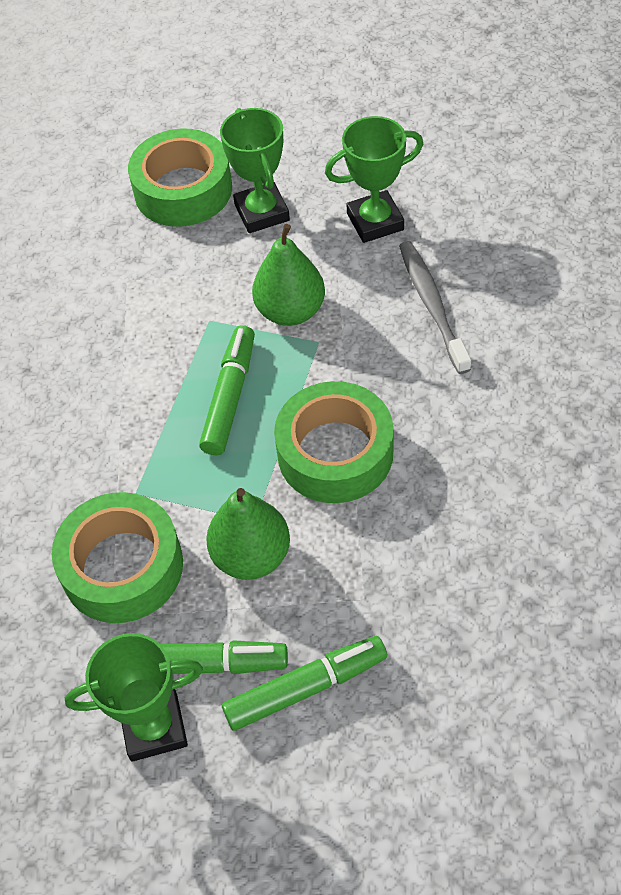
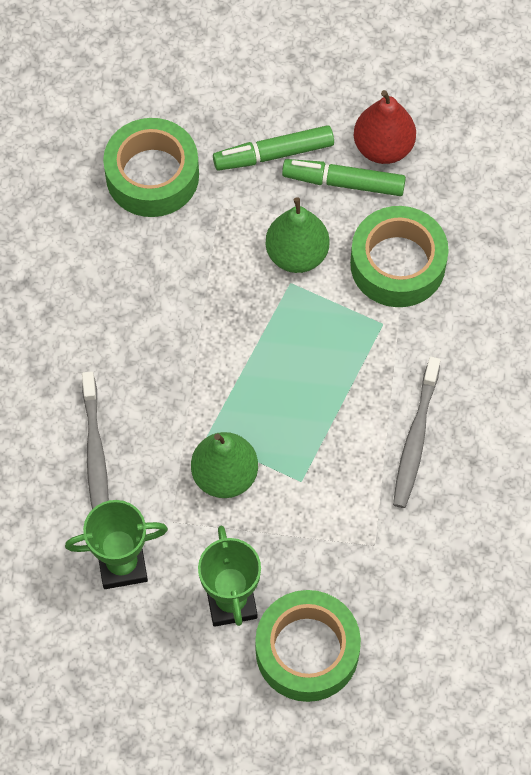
camera: 175 degrees left, 10 degrees up
green trophy [65,633,203,762] -> red pear [354,90,416,164]
green marker [199,325,255,455] -> none
green tape [274,381,394,503] -> green tape moved to [103,118,199,217]
none -> grey toothbrush [393,357,441,508]

